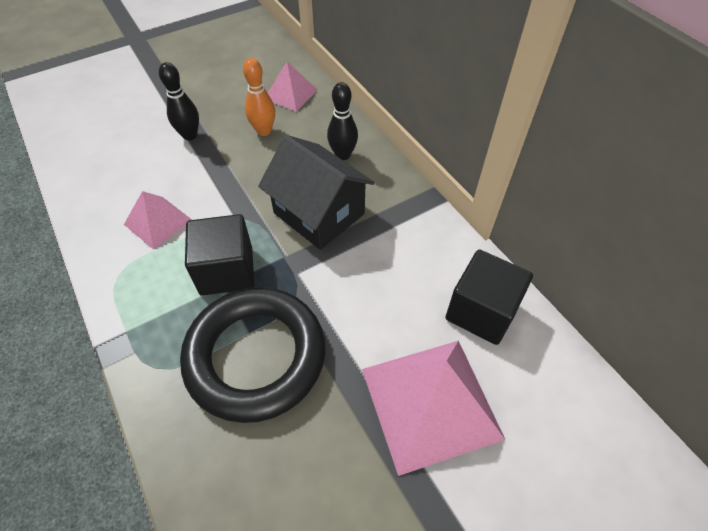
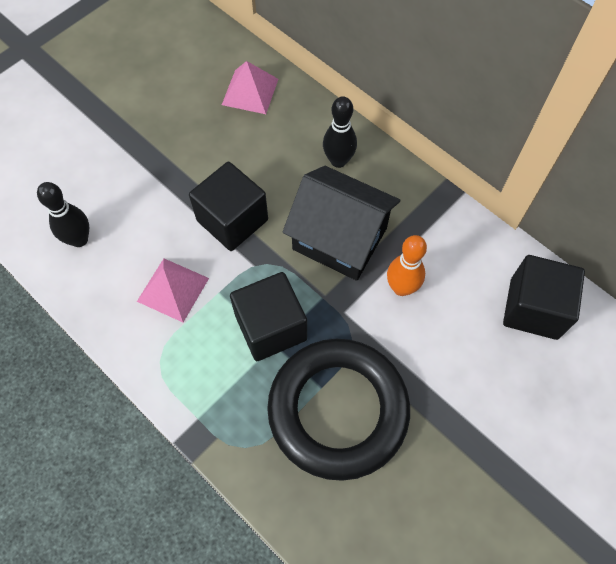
camera: 15 degrees left, 10 degrees up
black bowling pin [159,62,199,140] -> black bowling pin moved to [37,182,89,247]
orange bowling pin [243,58,275,136] -> orange bowling pin moved to [387,235,427,296]
pink pyramid [362,341,505,476] -> none
none -> black cube [189,162,268,251]

